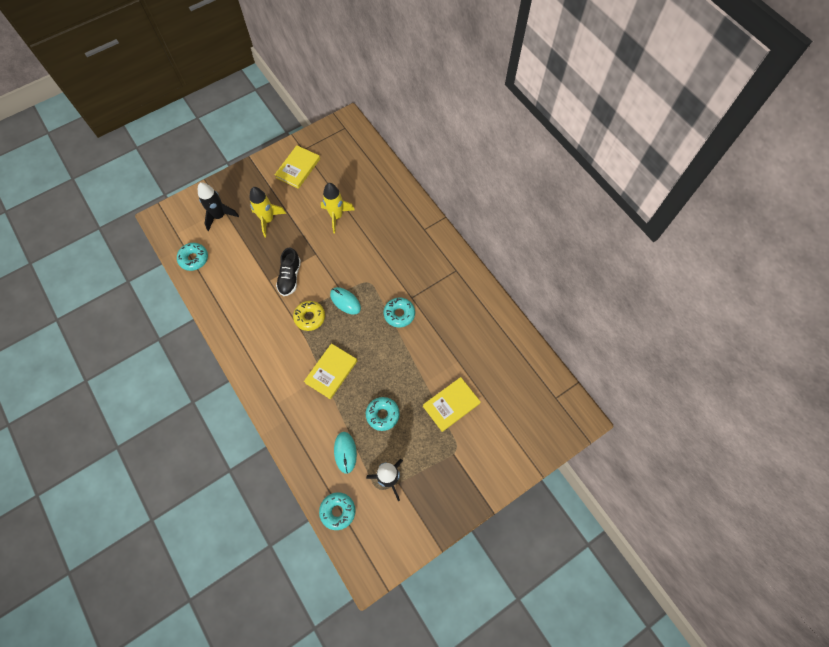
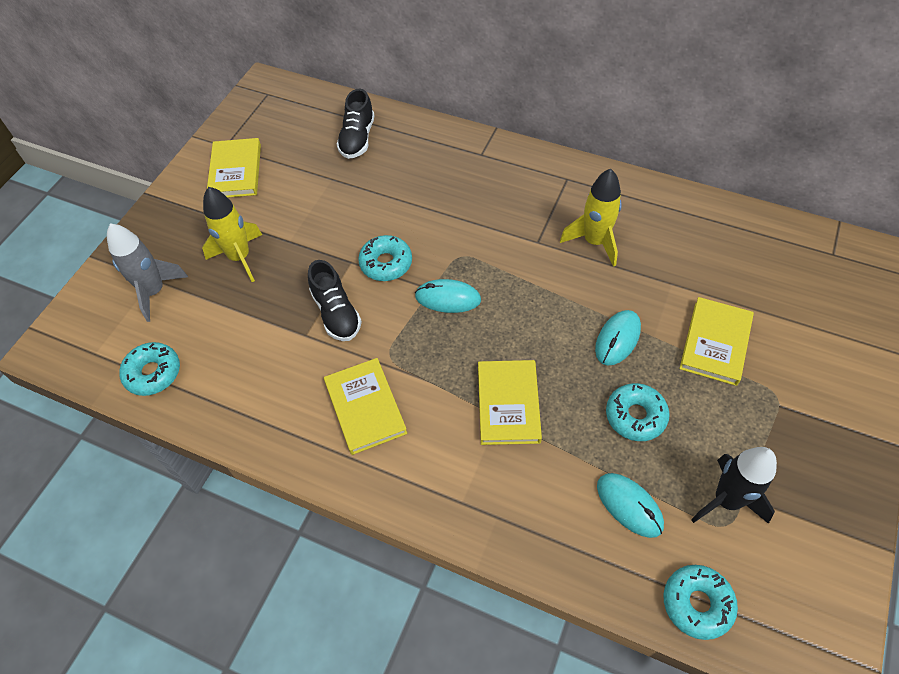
camera: 30 degrees left, 10 degrees down
black rocket [198,182,239,231] -> grey rocket [107,223,188,322]
yellow donut [293,301,325,331] -> none
yellow rocket [321,183,355,233] -> yellow rocket moved to [560,168,622,267]
turquoise donut [384,298,415,328] -> turquoise donut moved to [358,235,412,281]
none -> yellow book [324,358,407,455]
none -> black shoe [337,89,375,159]
none -> turquoise mouse [595,310,641,365]

